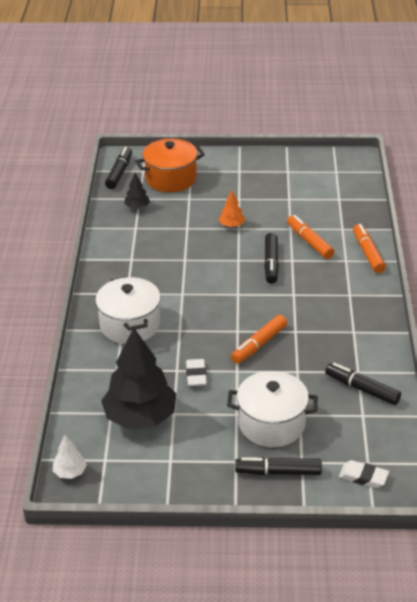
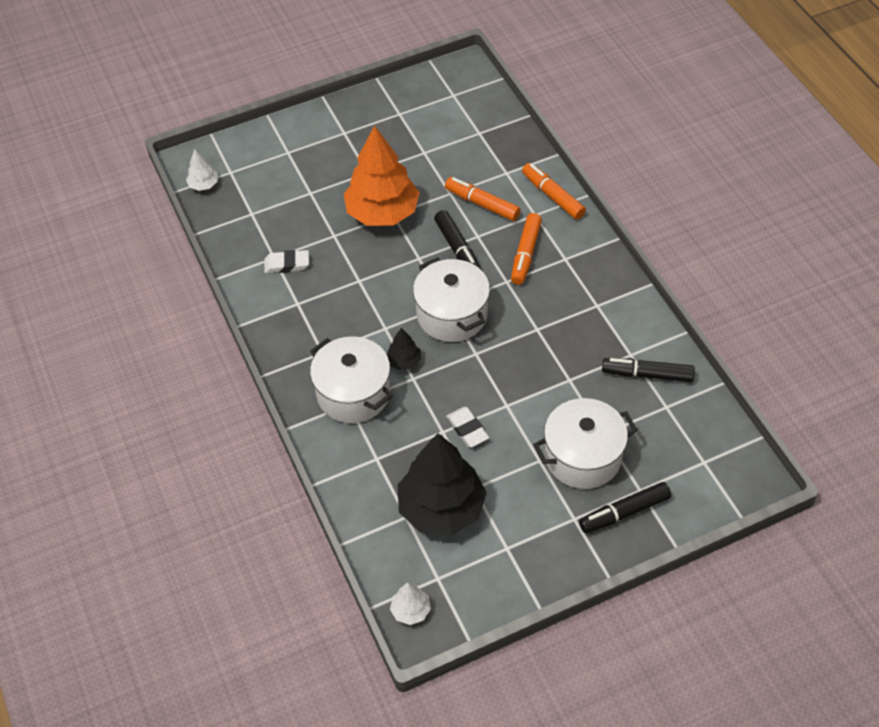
camera: 25 degrees left, 15 degrees up
black marker [105,147,132,189] -> white tree [186,149,218,191]
black tree [124,173,150,209] -> black tree moved to [386,328,421,371]
orange pot [135,139,205,192] -> none
orange tree [218,191,245,227] -> orange tree [344,125,420,226], size x2.30
orange marker [231,315,287,364] -> orange marker moved to [511,213,542,285]
white eraser [339,460,389,488] -> white eraser moved to [264,250,309,273]
none -> white pot [413,257,490,342]

